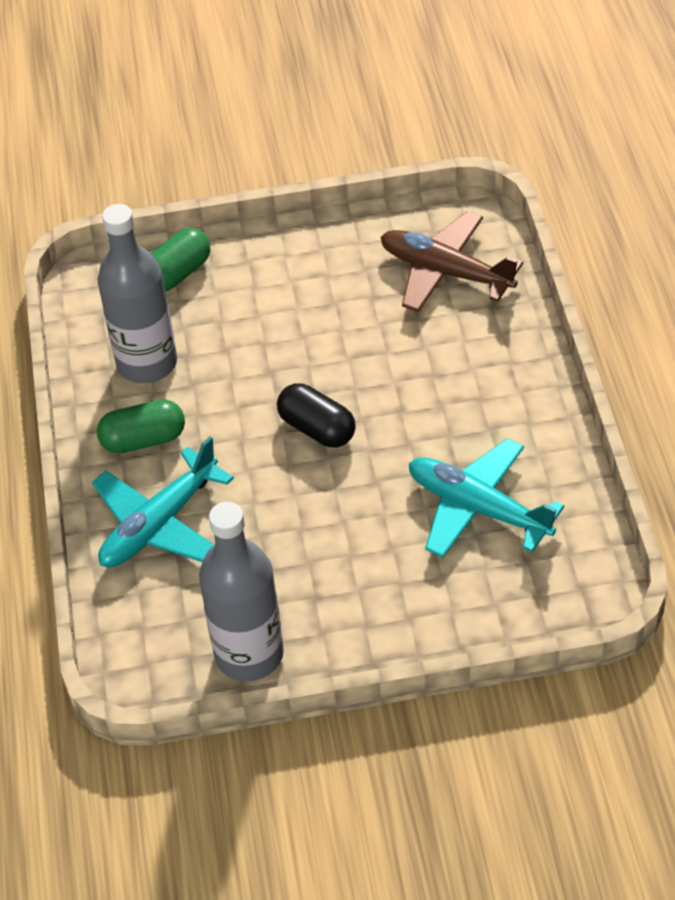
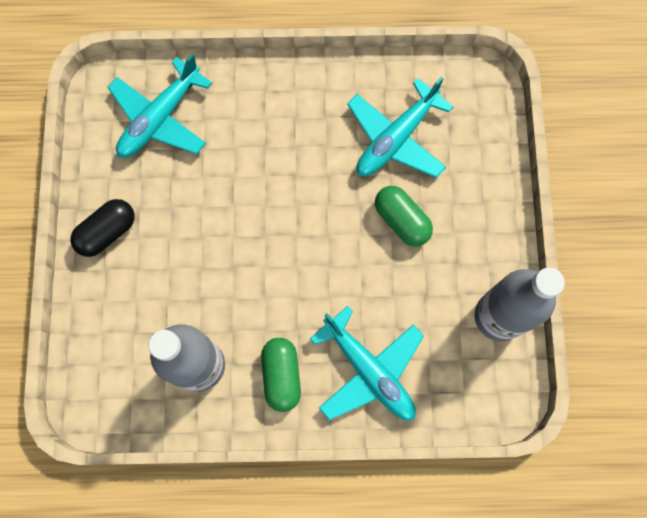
camera: 85 degrees left, 25 degrees up
green capsule [151,228,210,292] -> green capsule moved to [375,186,433,246]
black capsule [277,383,356,447] -> black capsule moved to [70,199,135,257]
brown plane [381,211,523,312] -> turquoise plane [108,54,212,158]

